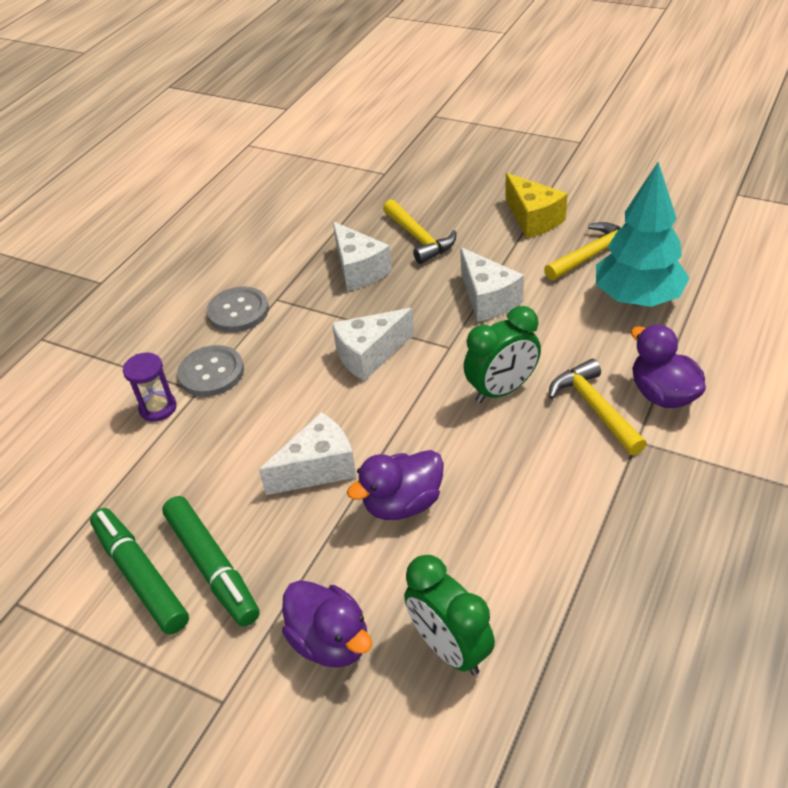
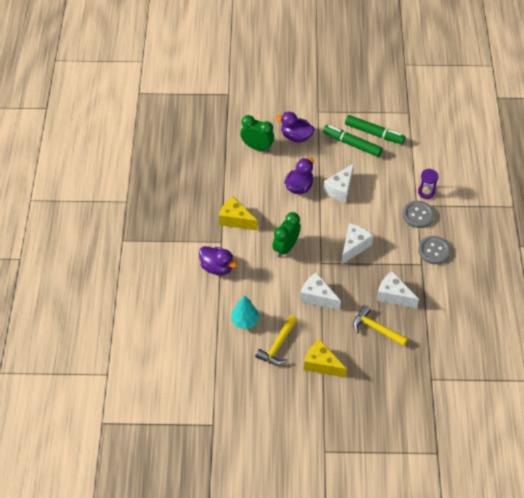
camera: 150 degrees right, 10 degrees up
yellow hammer [549,359,647,455] -> none
turquoise tree [596,162,690,307] -> turquoise tree [231,295,259,329], size x0.60
none -> yellow cheese [219,197,258,231]

